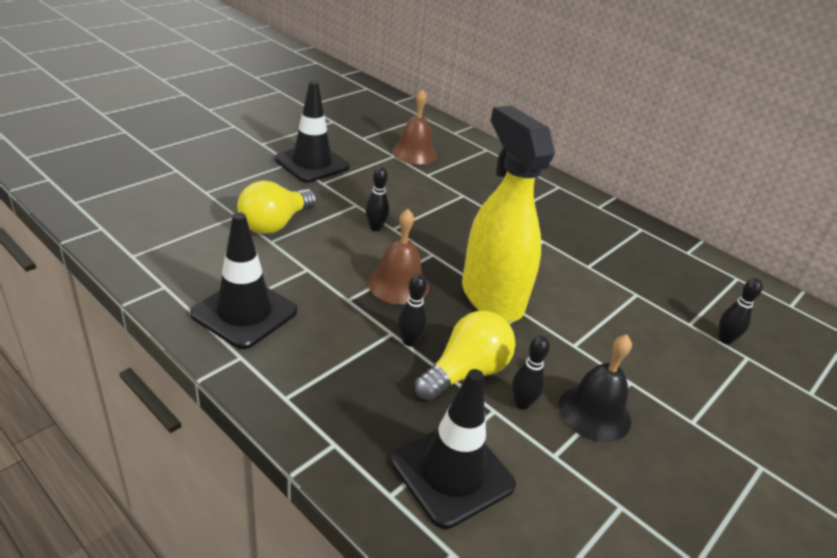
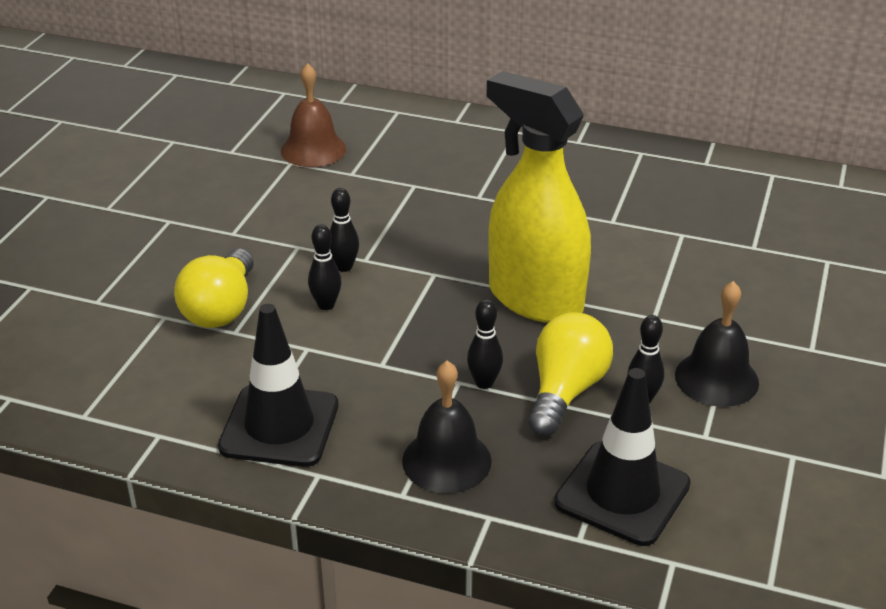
camera: 20 degrees left, 0 degrees up
black traffic cone [275,81,350,183] -> none
brown bell [368,209,429,305] -> none
black bowling pin [719,278,763,344] -> black bowling pin moved to [308,224,341,310]
none -> black bell [402,361,492,493]

